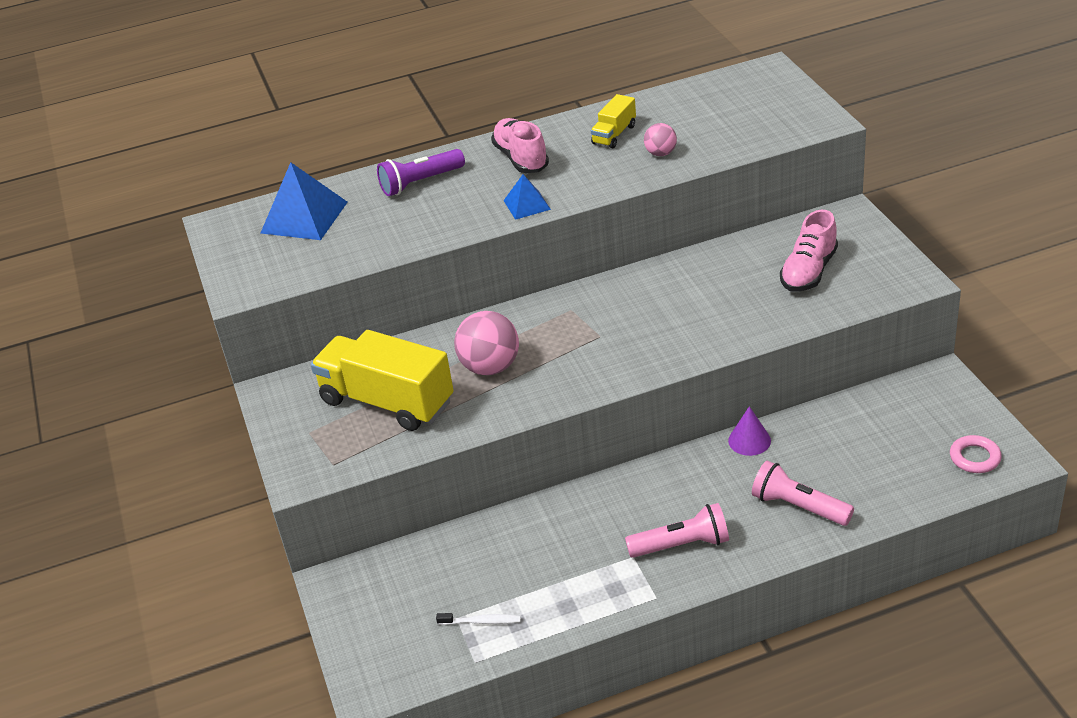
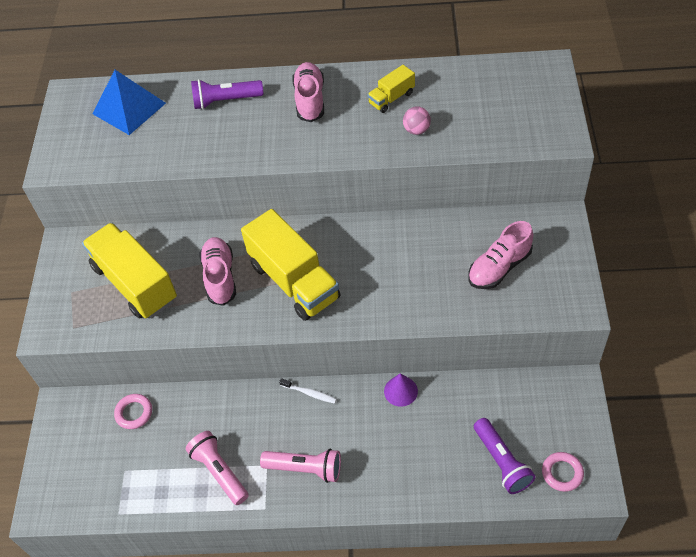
camera: 20 degrees right, 15 degrees up
white toothbrush [436,613,521,625] -> white toothbrush moved to [279,378,337,404]
pink ball [454,311,519,375] -> pink shoe [199,237,236,306]
blue pyramid [503,174,551,220] -> none
pink flashlight [752,461,854,526] -> pink flashlight moved to [186,431,249,505]
none -> pink ring [114,394,152,429]
none -> yellow truck [241,209,341,321]
none -> purple flashlight [474,418,535,494]

